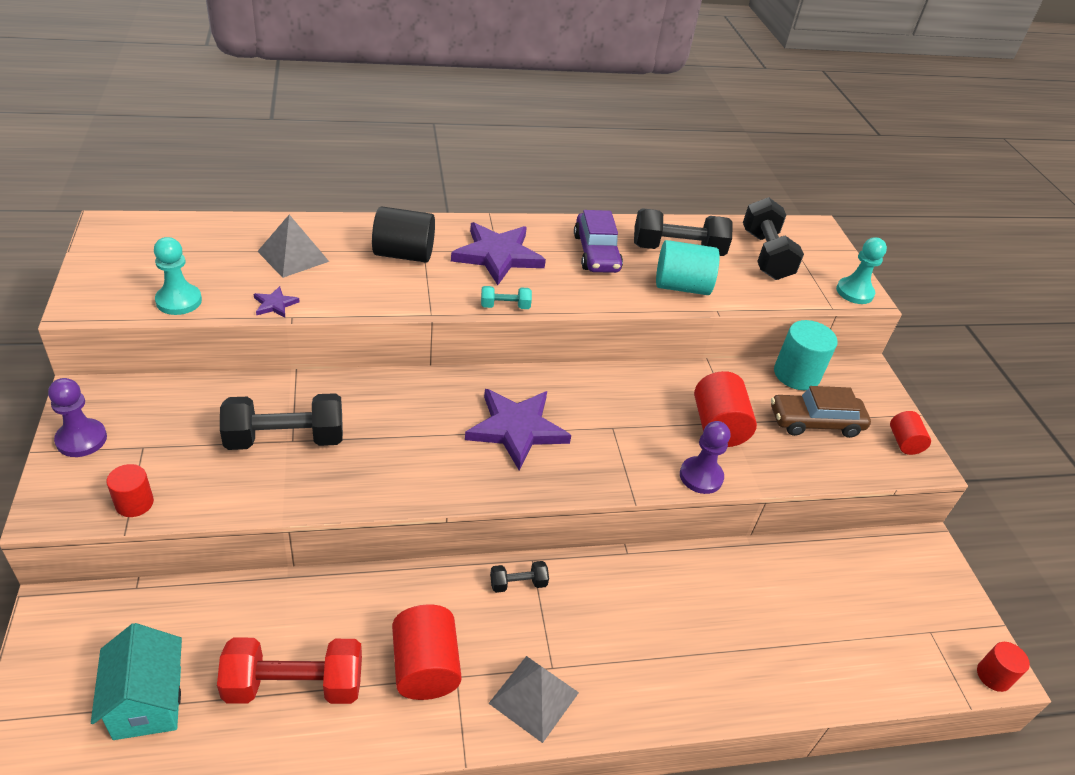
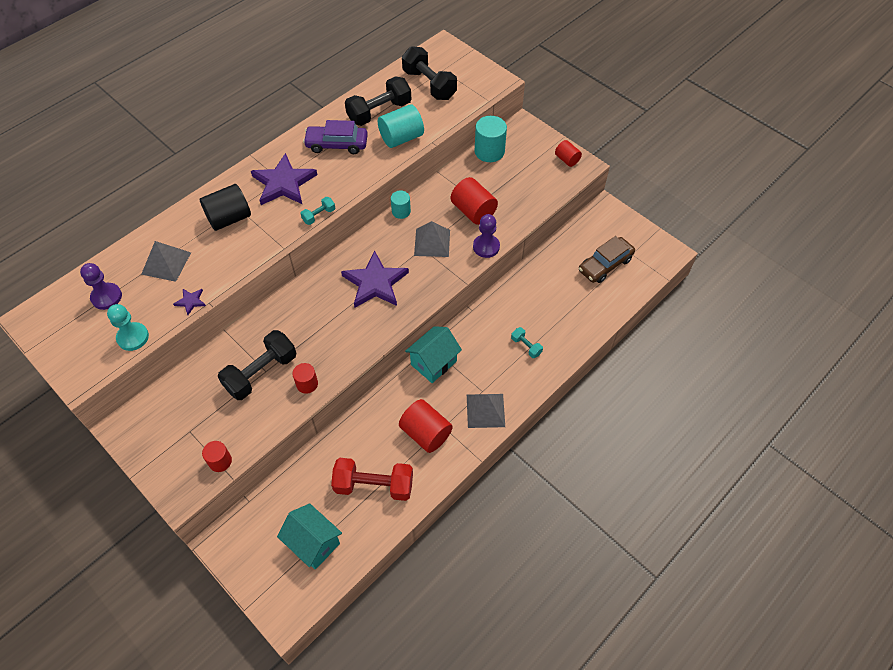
camera: 30 degrees left, 15 degrees up
purple pawn [48,378,107,457] -> purple pawn moved to [80,263,122,310]
red dumbbell [217,637,362,704] -> red dumbbell turned 45 degrees clockwise [331,458,413,501]
black dumbbell [490,561,549,593] -> turquoise house [405,326,462,383]
purple car [574,210,623,273] -> purple car turned 135 degrees clockwise [303,120,368,154]
brown car [771,386,871,438] -> brown car moved to [579,236,635,283]
turquoise pawn [836,237,887,304] -> none
red cylinder [977,642,1030,692] -> red cylinder moved to [292,363,318,394]
none -> turquoise cylinder [391,191,411,219]
none -> grey pyramid [414,221,450,257]
none -> turquoise dumbbell [511,327,543,358]

